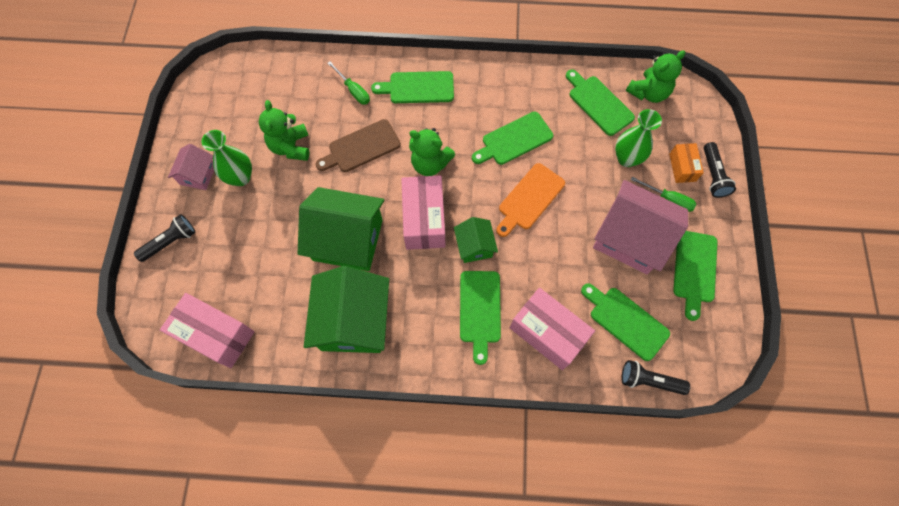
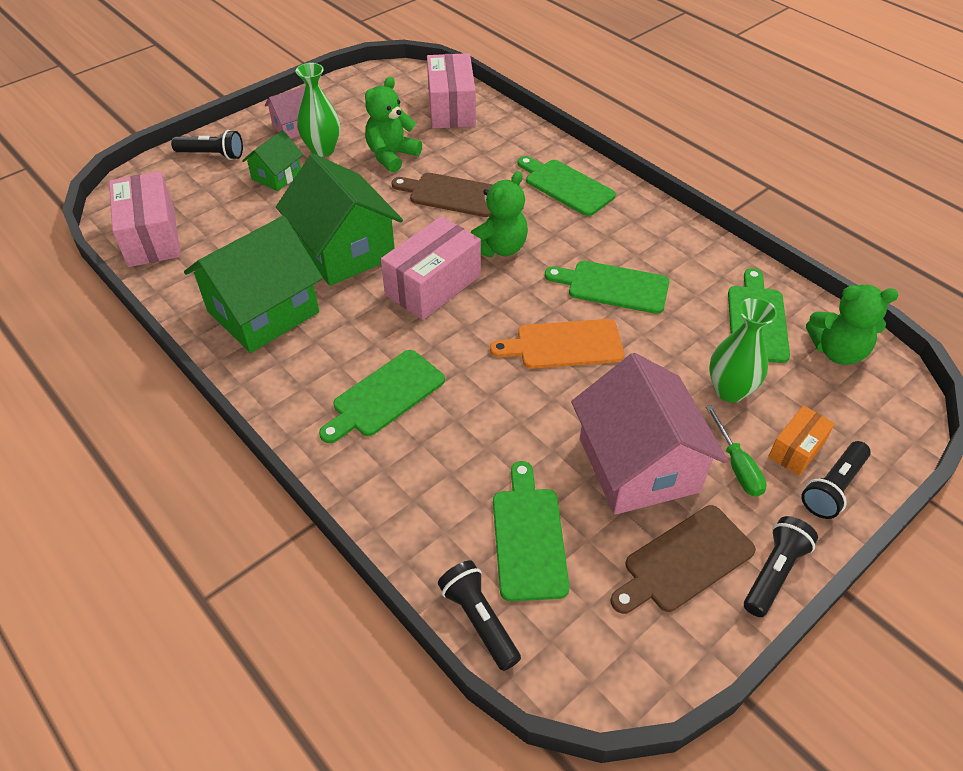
camera: 45 degrees right, 20 degrees down
green screwdriver [328,61,370,105] -> none
green teddy bear [409,128,455,176] -> green teddy bear turned 120 degrees counterclockwise [471,171,528,257]
green house [454,217,498,263] -> green house moved to [242,130,303,191]
pink box [510,288,595,370] -> pink box moved to [427,53,476,128]
green cutting board [673,231,718,321] -> brown cutting board [610,505,756,614]
none -> black flashlight [744,516,818,617]

